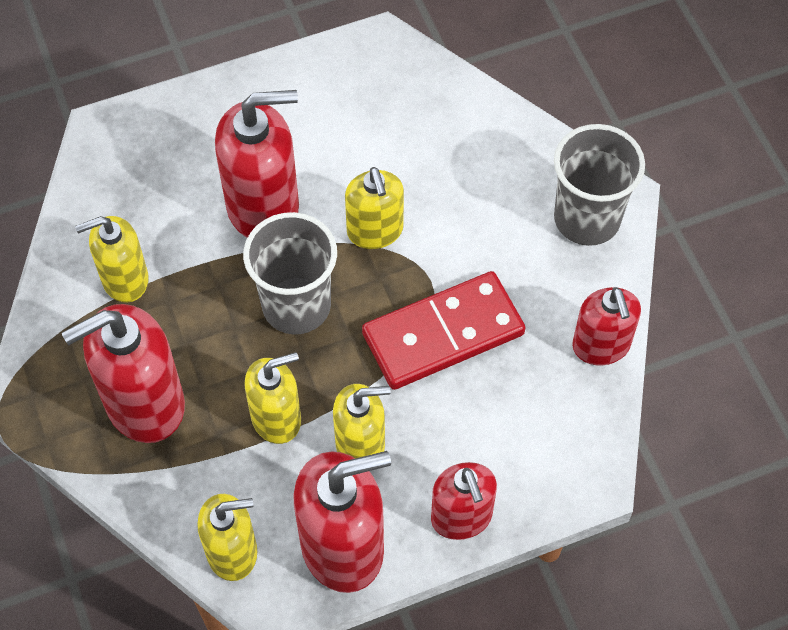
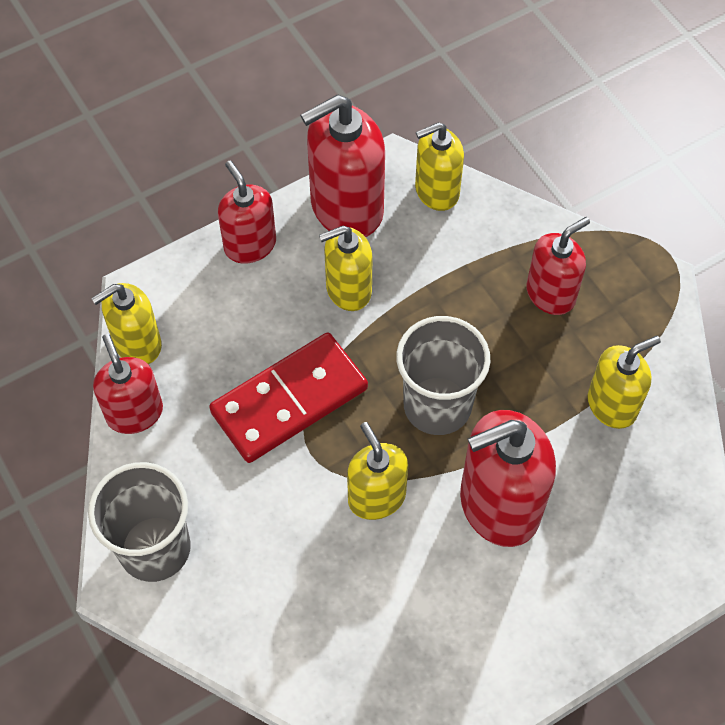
camera: 170 degrees right, 0 degrees up
red soap dispenser [62,304,185,443] -> red soap dispenser [526,217,590,315], size x0.63
yellow soap dispenser [244,352,301,444] -> yellow soap dispenser moved to [91,283,162,364]

